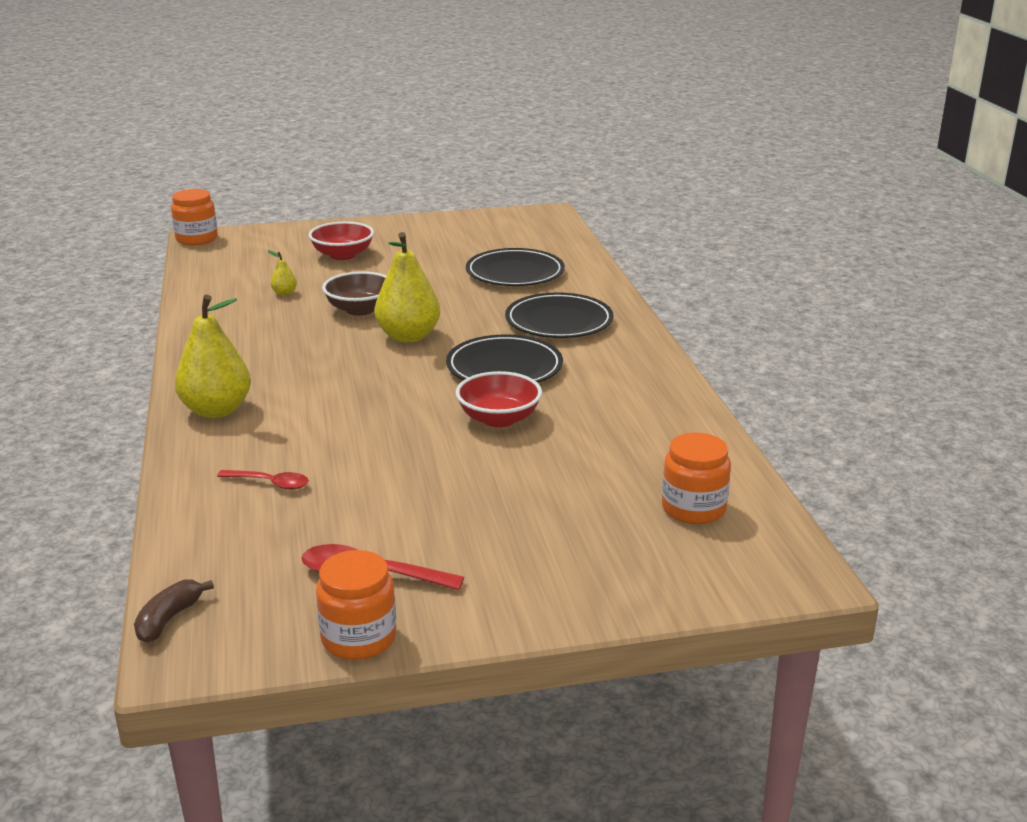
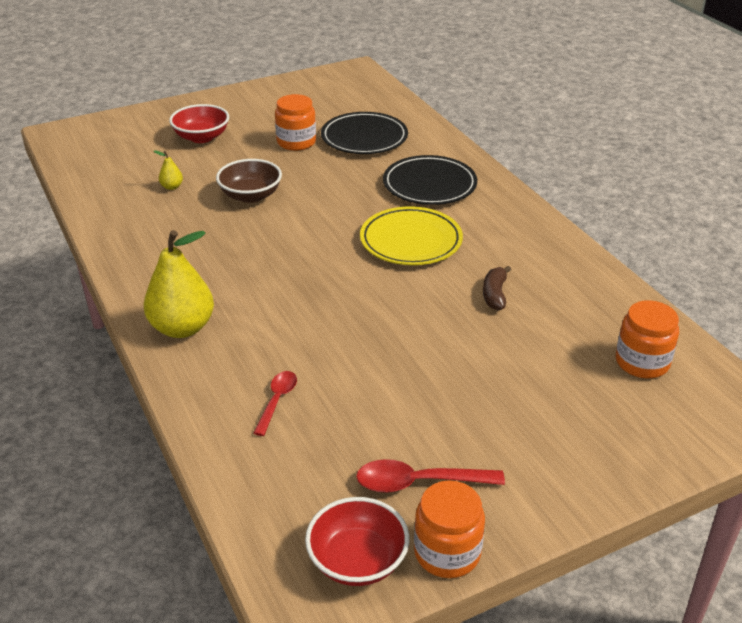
camera: 15 degrees left, 10 degrees up
brown banana [134,580,214,643] -> brown banana moved to [483,266,511,310]
orange jar [171,189,218,245] -> orange jar moved to [275,94,316,151]
red spoon [217,470,309,490] -> red spoon turned 75 degrees counterclockwise [254,371,297,436]
yellow pear [374,232,440,343] -> none
black plate [446,335,563,383] -> yellow plate [360,206,463,265]
red bowl [456,371,542,427] -> red bowl moved to [305,497,409,586]

